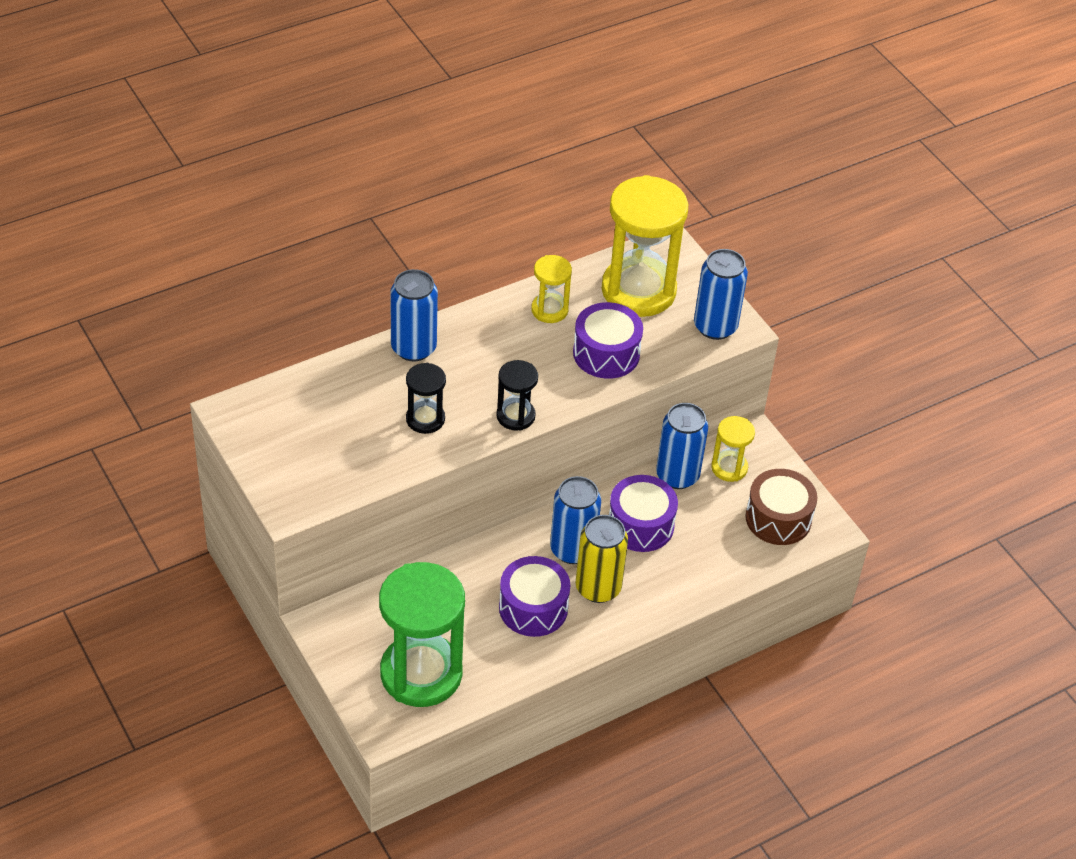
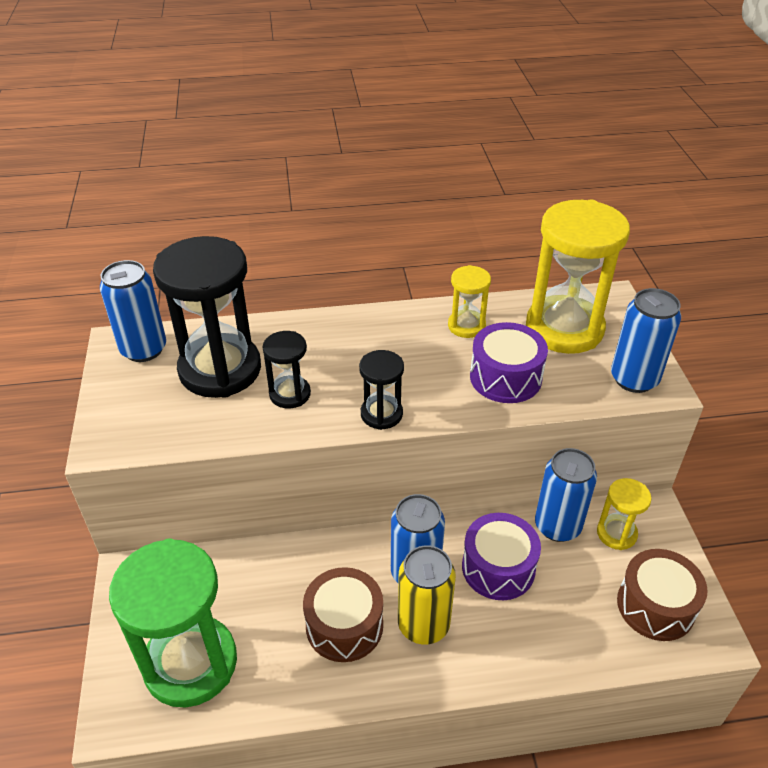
camera: 25 degrees right, 5 degrees down
blue can [390,269,438,361] -> blue can moved to [100,260,166,362]
purple drum [499,556,571,637] -> brown drum [303,567,383,662]
none -> black hourglass [153,236,261,398]

